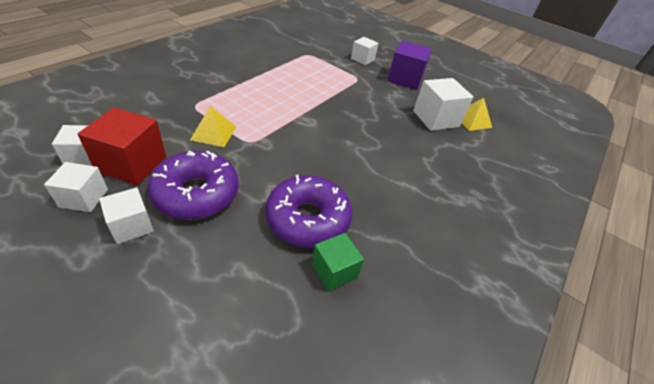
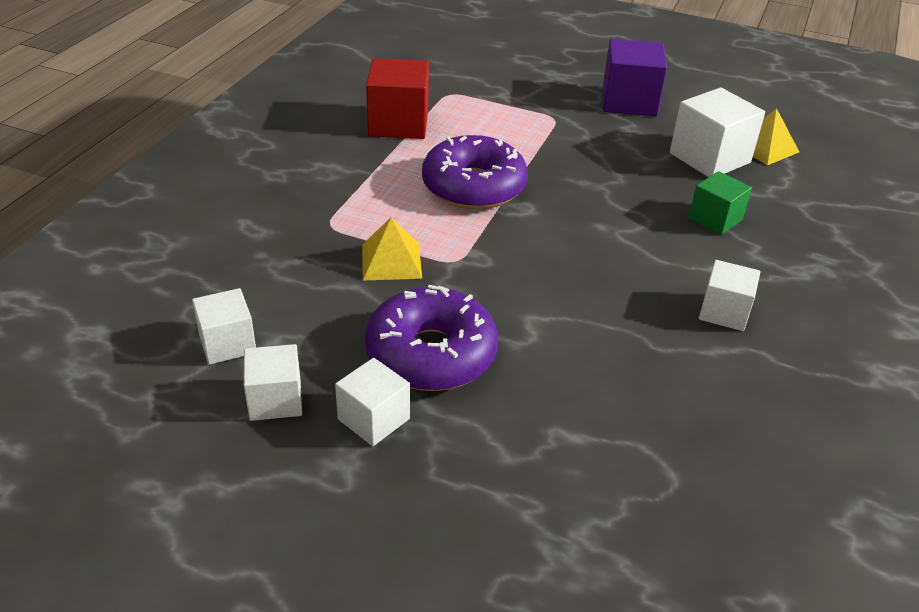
camera: 10 degrees left, 5 degrees down
red cube [78,107,166,185] -> red cube moved to [366,58,429,139]
purple donut [265,175,352,248] -> purple donut moved to [422,135,528,210]
green cube [312,233,364,291] -> green cube moved to [689,171,752,235]
white cube [351,37,379,65] -> white cube moved to [699,260,760,331]

